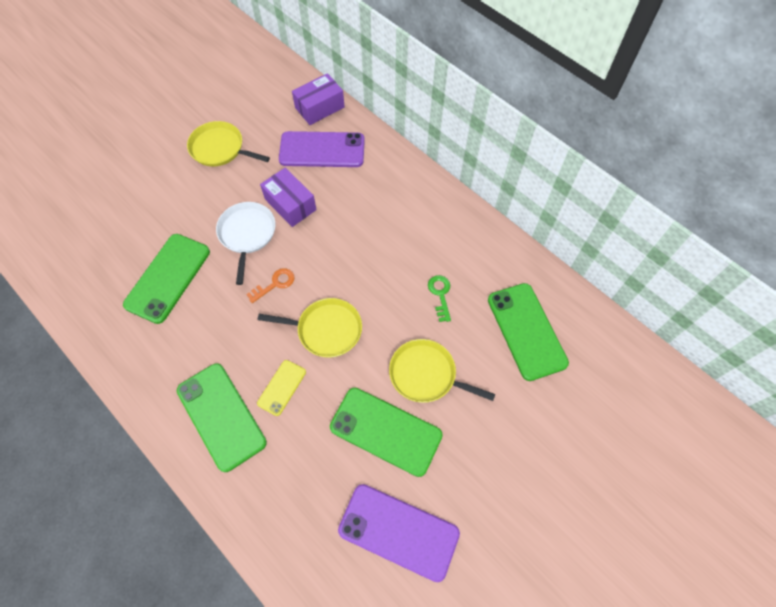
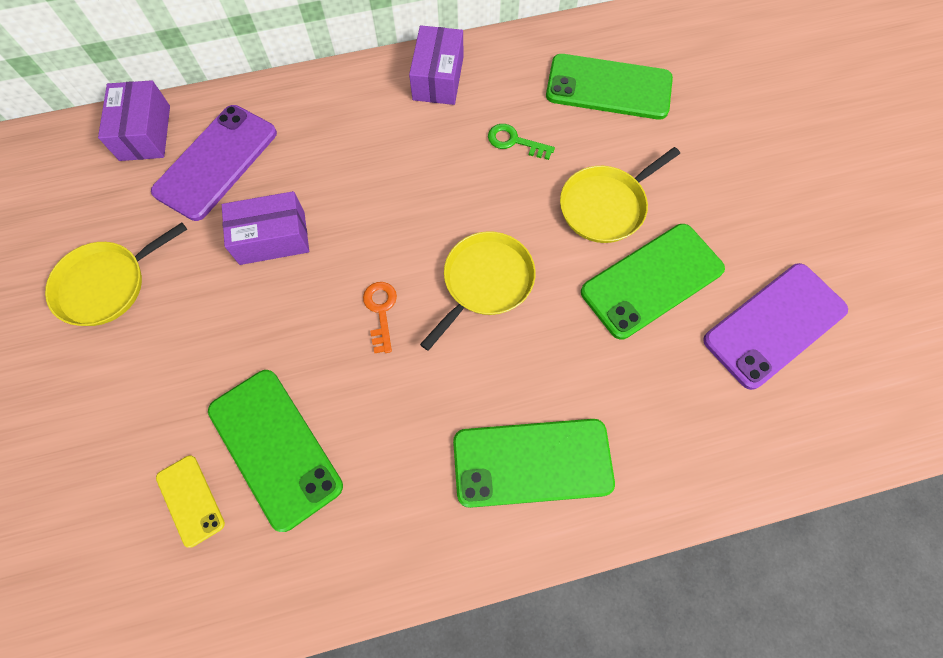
camera: 60 degrees left, 5 degrees up
white pan [216,202,276,285] -> none
yellow phone [257,360,306,416] -> yellow phone moved to [156,456,225,548]
none -> purple box [409,25,464,105]

